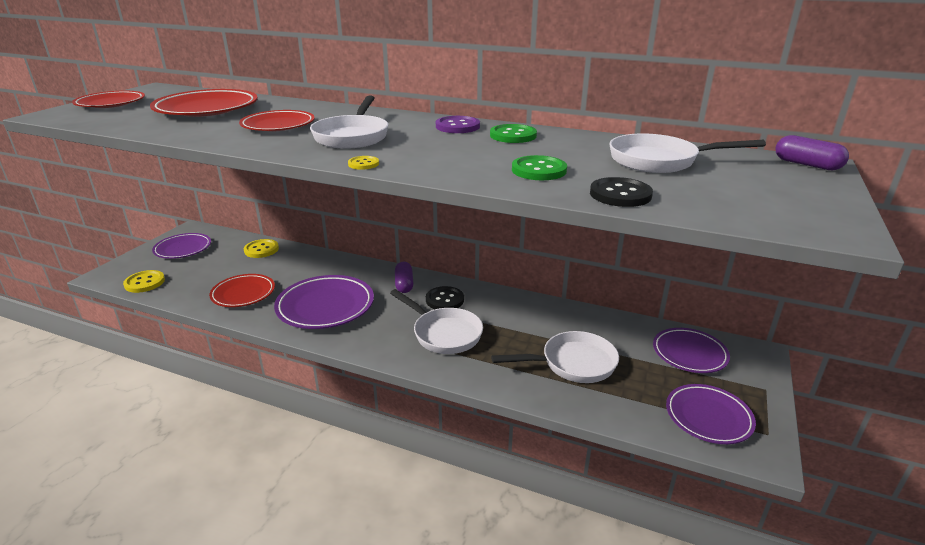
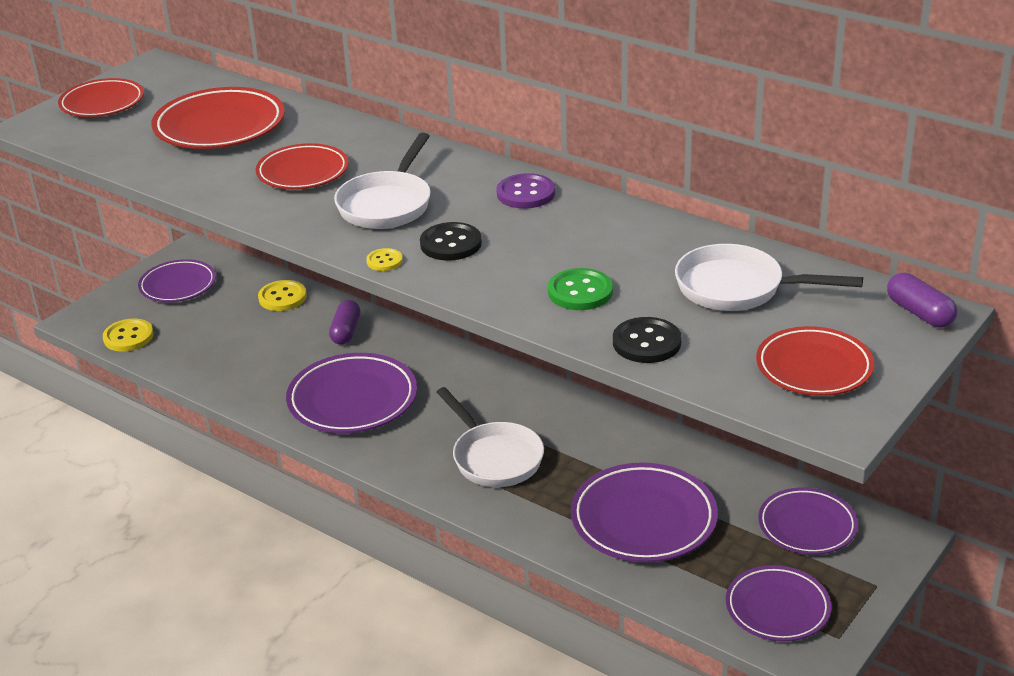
camera: 15 degrees right, 5 degrees up
red plate [209,274,275,307] -> red plate moved to [756,326,874,396]
purple capsule [395,262,413,293] -> purple capsule moved to [329,300,361,345]
black button [426,286,464,309] -> black button moved to [420,222,482,260]
green button [490,124,537,143] -> none
white pan [491,331,619,383] -> purple plate [571,463,718,562]

